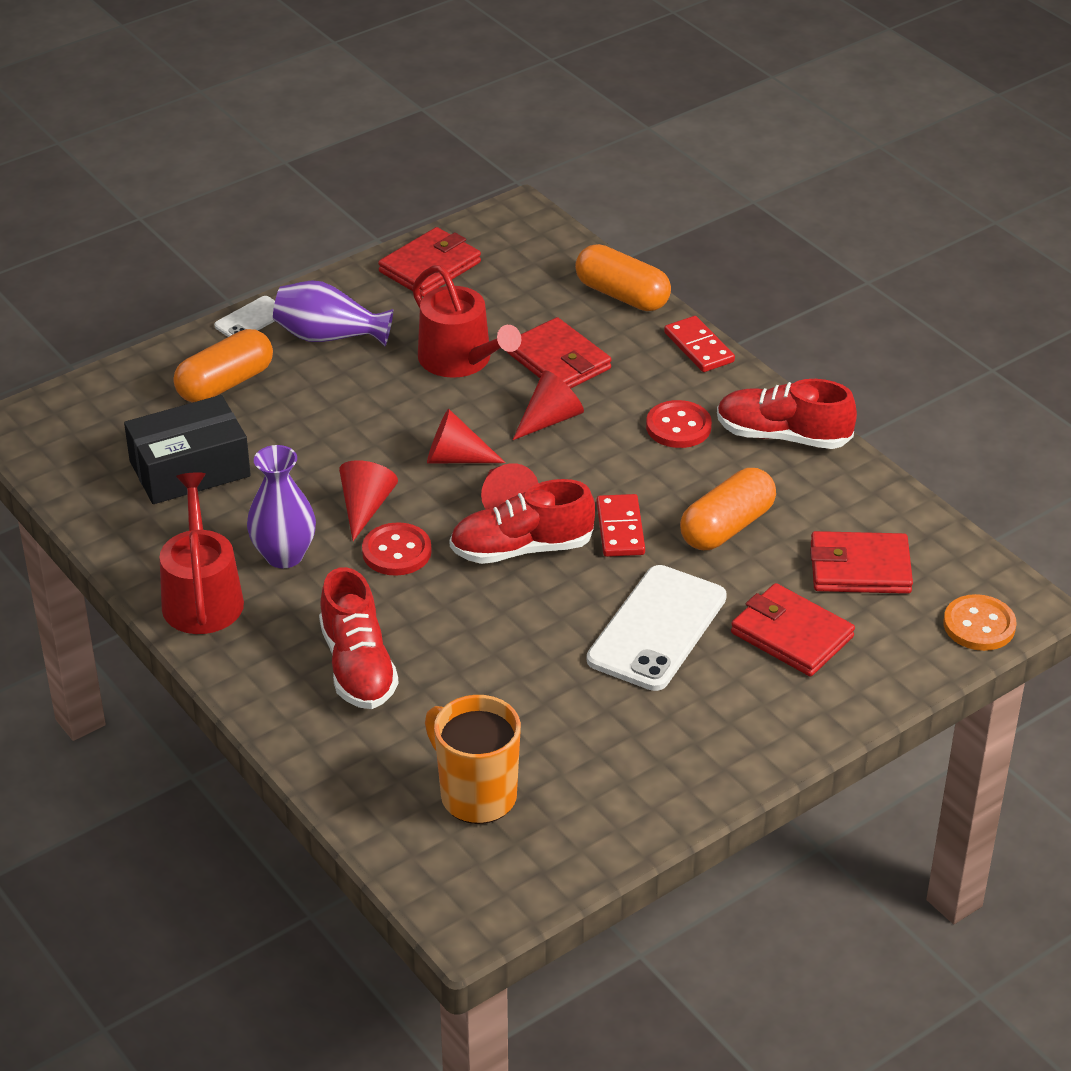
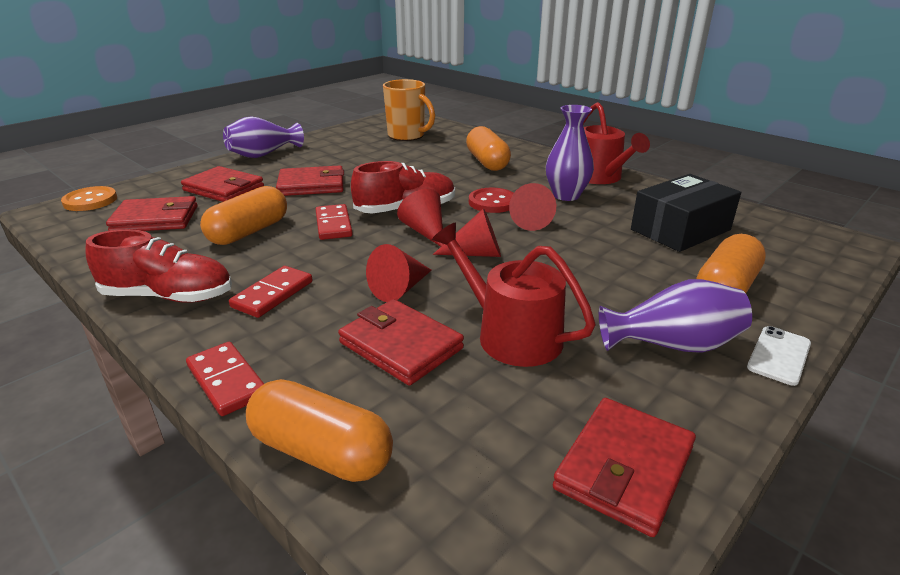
camera: 170 degrees right, 10 degrees down
red shoe [319,567,399,709] -> orange capsule [466,126,511,171]
white phone [587,565,727,691] -> red wallet [276,165,344,196]
red button [646,400,712,448] -> red domino [229,266,313,318]
none -> purple vase [223,116,304,158]

